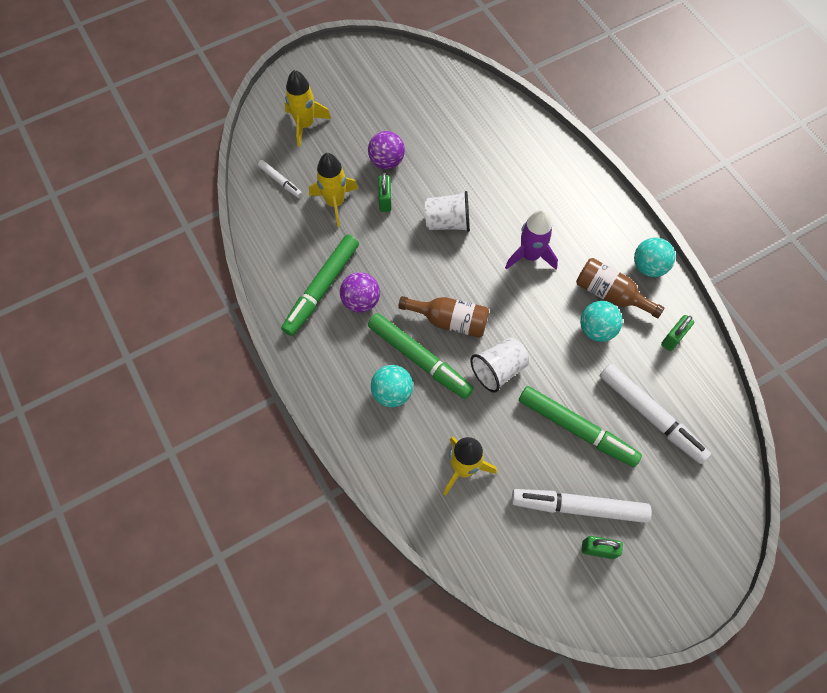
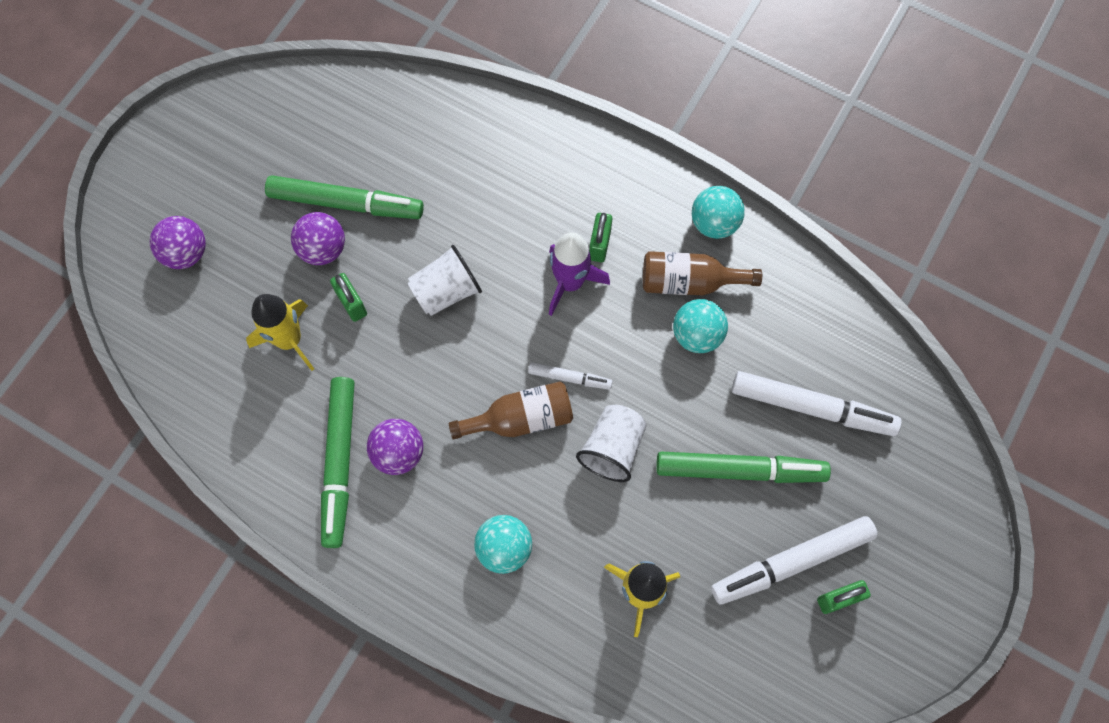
camera: 30 degrees left, 5 degrees up
white marker [258,160,302,198] -> white marker moved to [528,362,613,389]
yellow rocket [285,70,331,147] -> purple ball [150,216,206,269]
green marker [368,313,474,399] -> green marker moved to [265,175,424,219]
green padlock [661,315,694,351] -> green padlock moved to [589,213,613,262]

